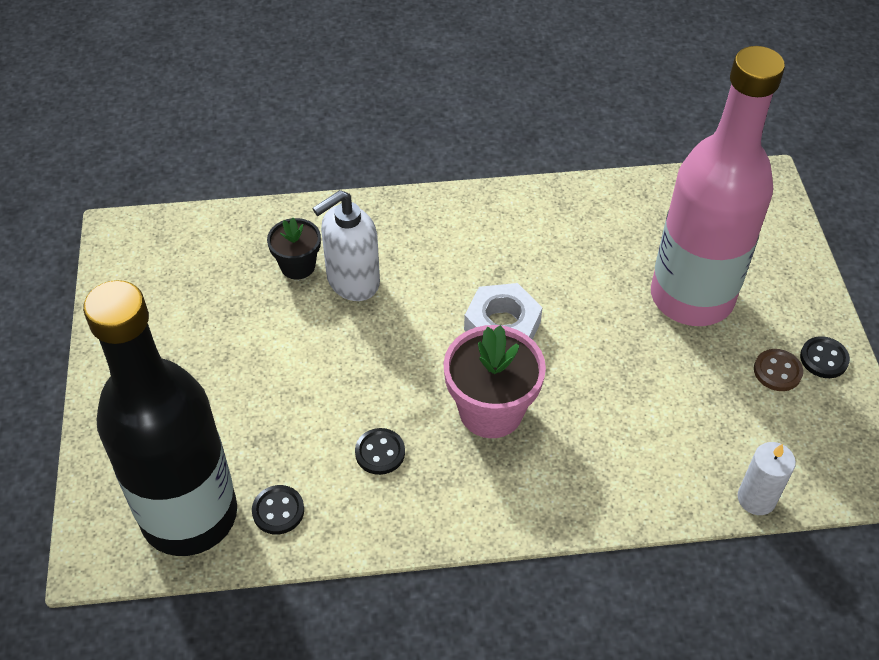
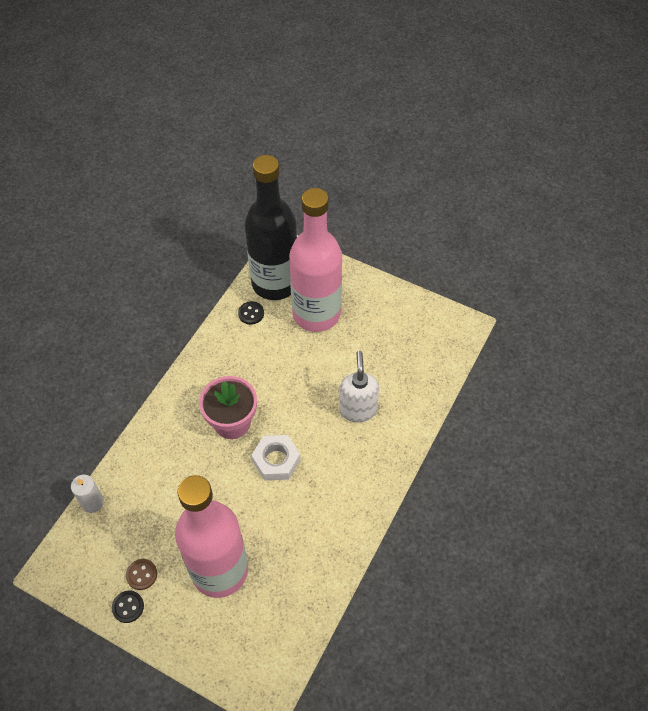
camera: 125 degrees right, 5 degrees up
black flower pot [267,217,321,279] -> none
black button [355,428,405,475] -> none
none -> pink bottle [289,188,342,332]

